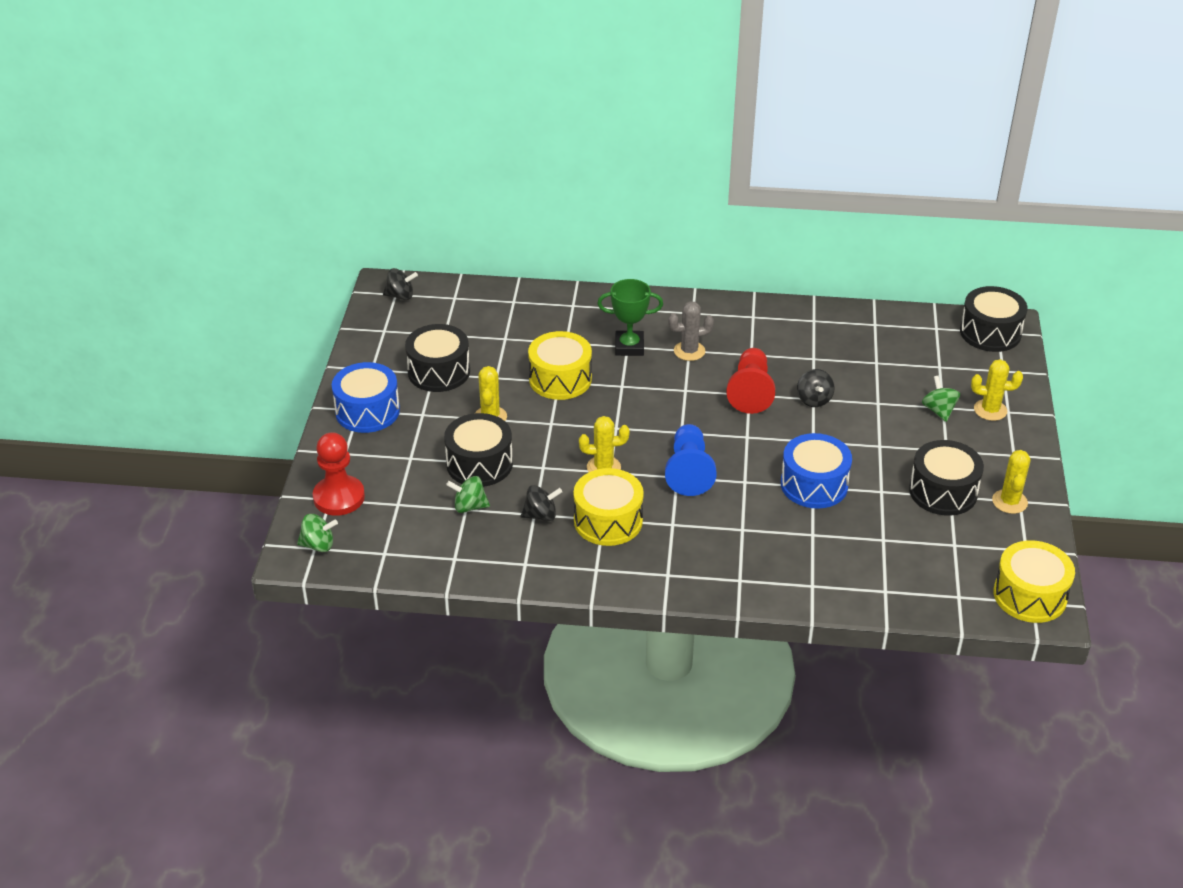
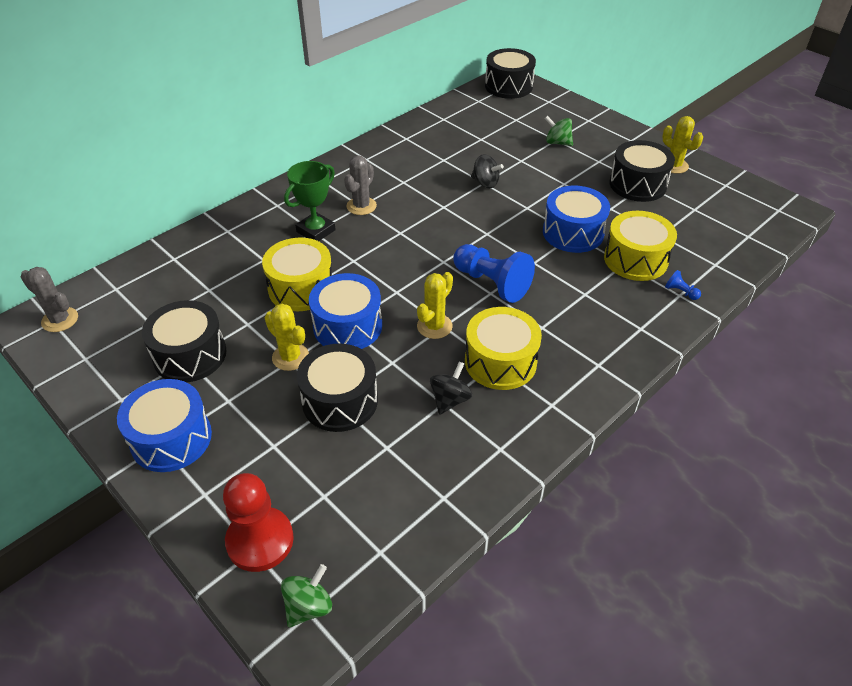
camera: 50 degrees left, 5 degrees up
black spinning top [383,268,418,300] -> grey cactus [21,267,78,332]
green spinning top [446,476,490,513] -> none
red pawn [726,348,775,414] -> none
yellow cactus [971,359,1023,421] -> none
yellow drum [994,540,1075,623] -> yellow drum moved to [604,211,677,281]
none -> blue drum [309,273,382,349]
none -> blue pawn [665,270,701,300]

